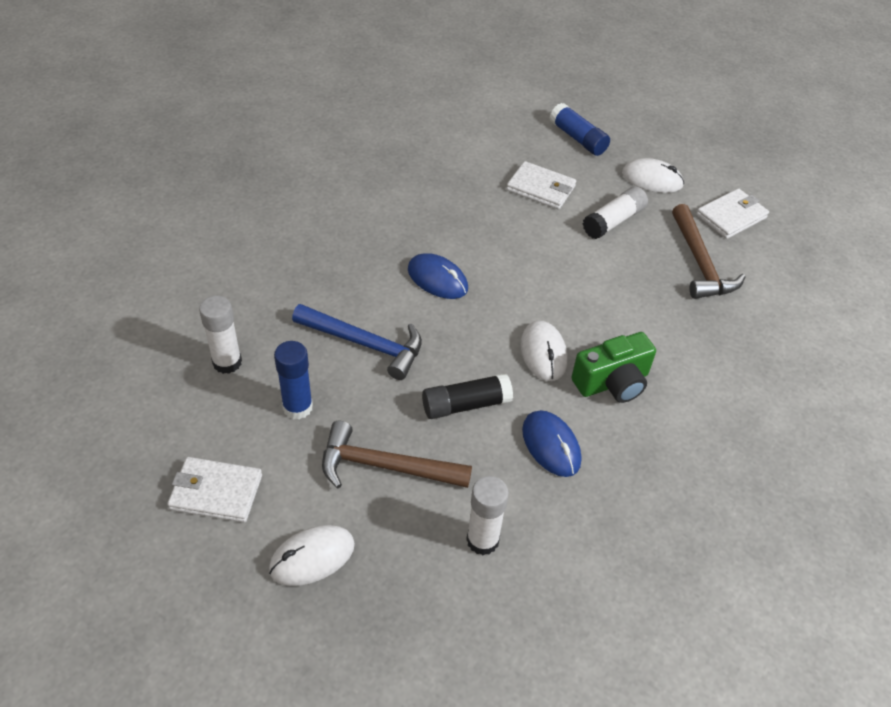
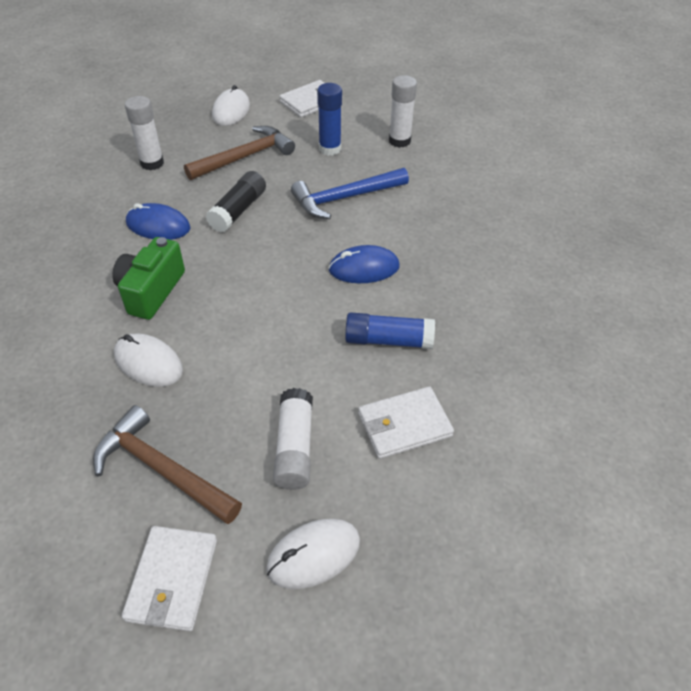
camera: 135 degrees right, 0 degrees up
white mouse [520,320,567,381] -> white mouse moved to [114,333,183,387]
blue glue stick [549,103,610,156] -> blue glue stick moved to [345,312,435,349]

